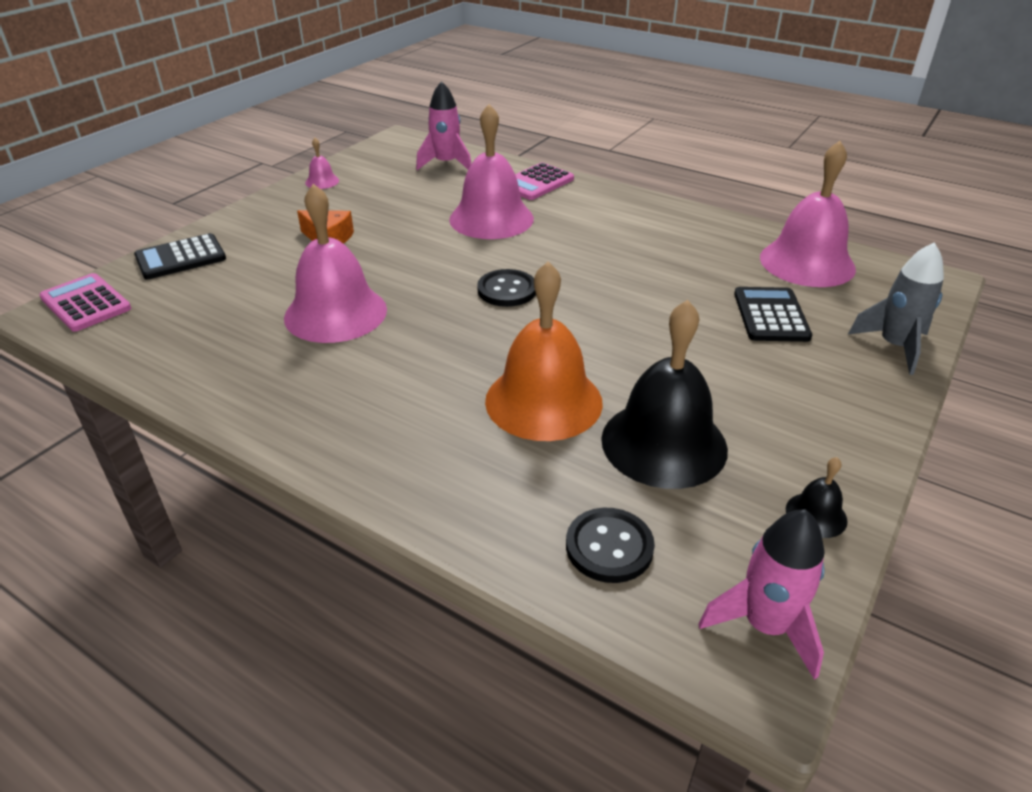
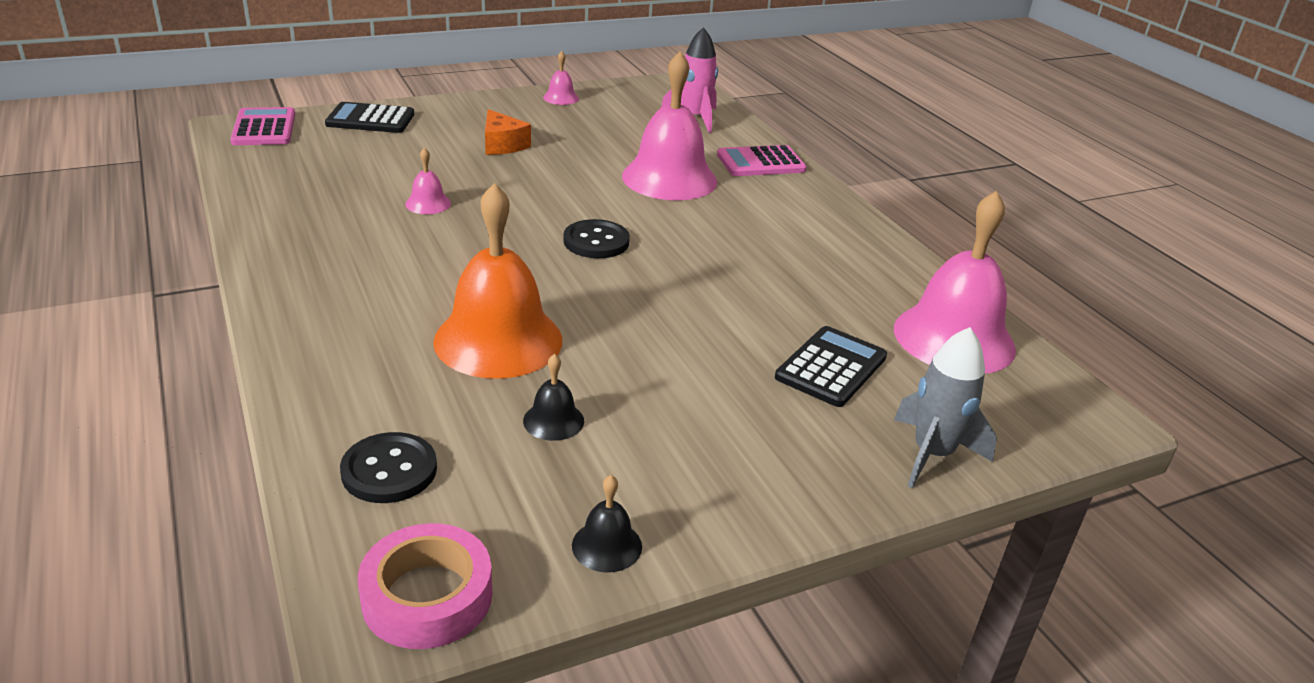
camera: 30 degrees right, 5 degrees down
pink bell [284,184,387,343] -> pink bell [405,148,451,214], size x0.43
black bell [601,300,728,489] -> black bell [523,354,584,441], size x0.43
pink rocket [698,509,825,680] -> pink tape [358,523,492,649]

